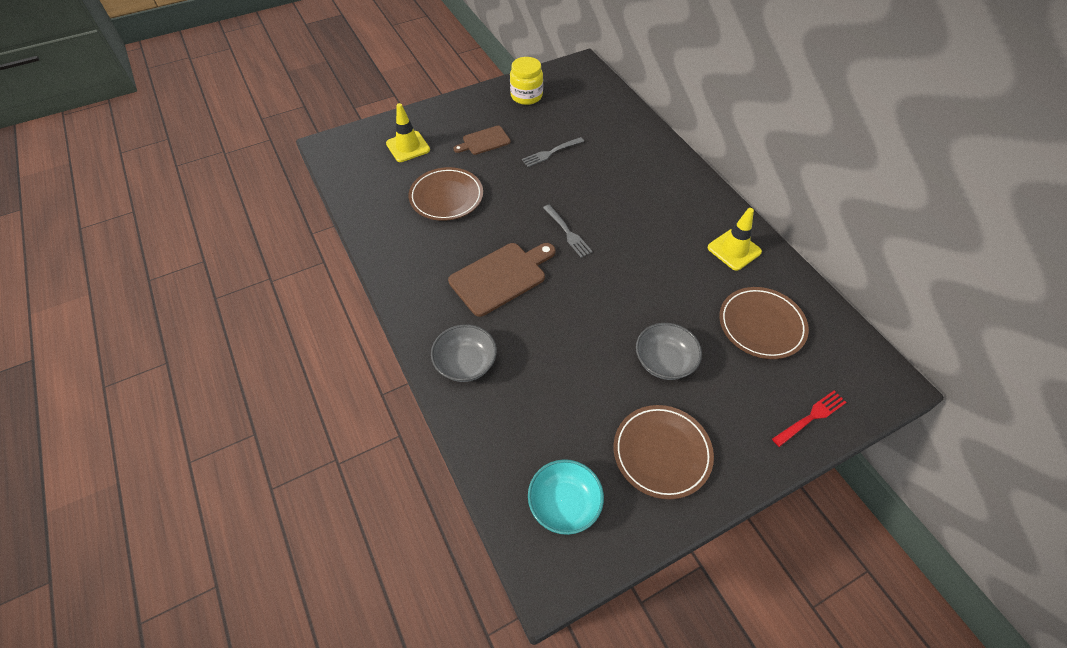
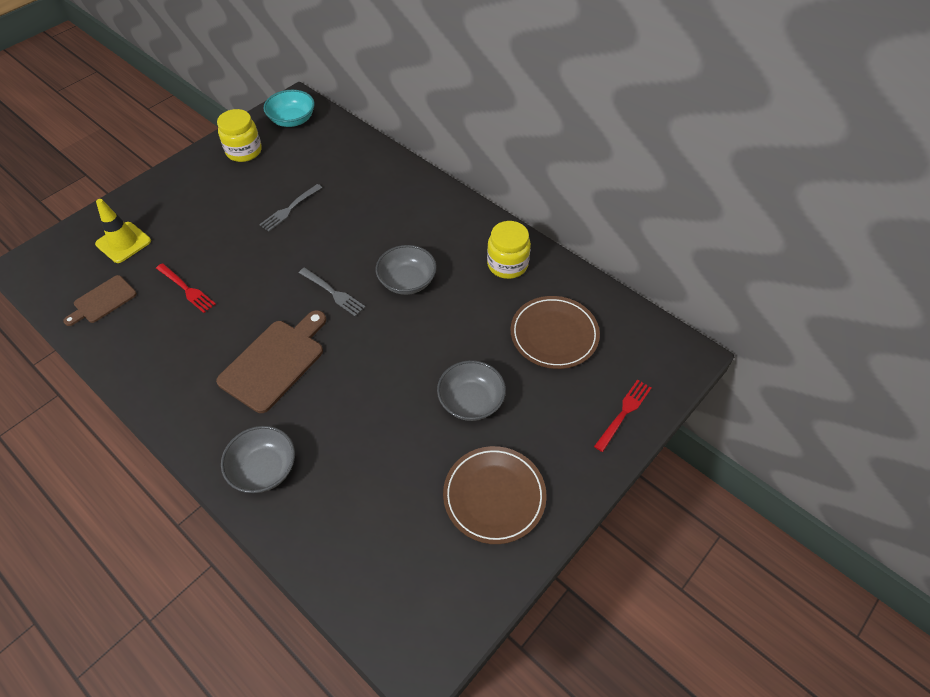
camera: 20 degrees left, 0 degrees up
brown plate [409,167,483,221] -> red fork [156,263,216,313]
brown cutting board [454,126,511,155] -> brown cutting board moved to [63,275,137,326]
turquoise bowl [528,459,604,535] -> turquoise bowl moved to [263,90,315,127]
yellow traffic cone [708,208,762,271] -> yellow jar [487,221,531,279]
none -> grey bowl [376,245,437,295]

